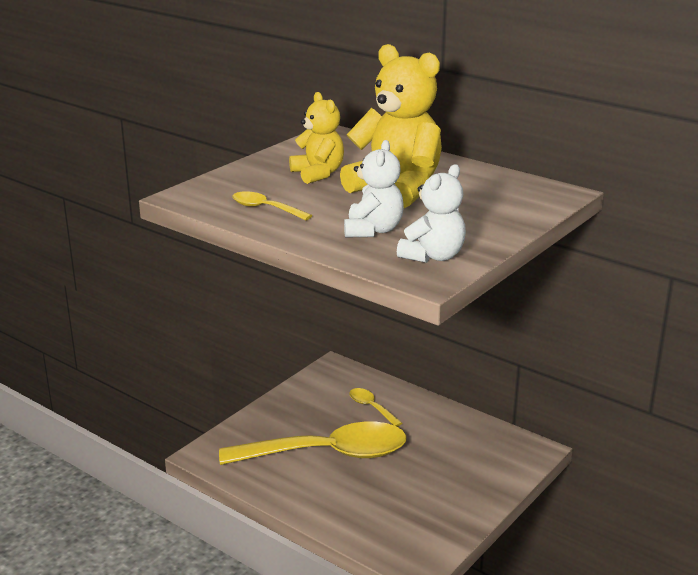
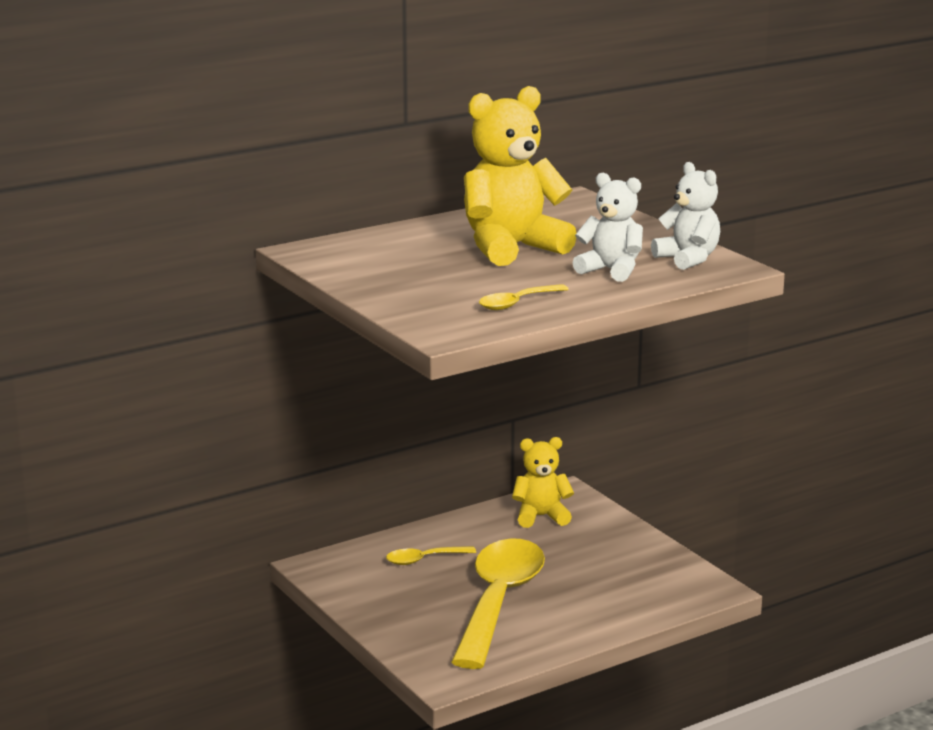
camera: 70 degrees left, 5 degrees down
yellow teddy bear [289,92,344,184] -> yellow teddy bear moved to [512,437,574,528]

